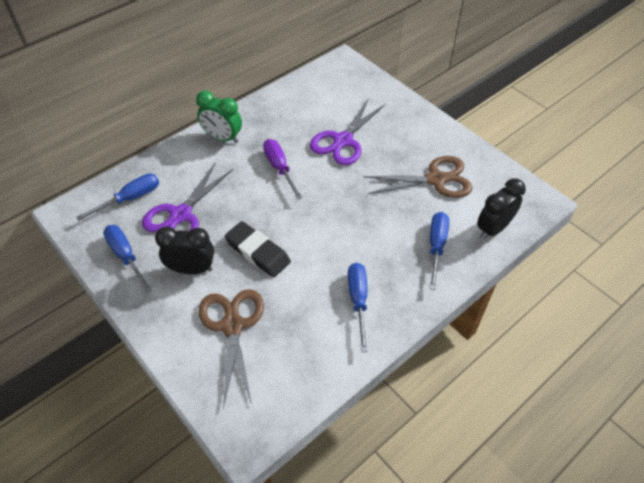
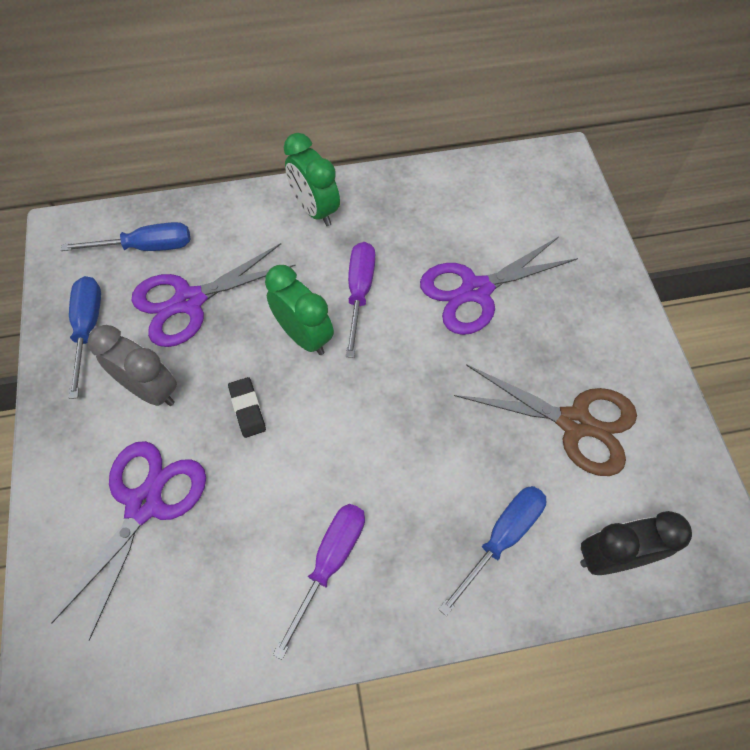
camera: 30 degrees right, 10 degrees up
black clock [155,226,214,274] -> grey clock [88,325,177,406]
brown scissors [199,289,264,409] -> purple scissors [51,441,206,641]
black eraser [225,221,291,277] -> black eraser [228,377,266,438], size x0.57
blue screwdriver [348,263,368,352] -> purple screwdriver [273,504,365,660]
none -> green clock [265,265,334,355]

